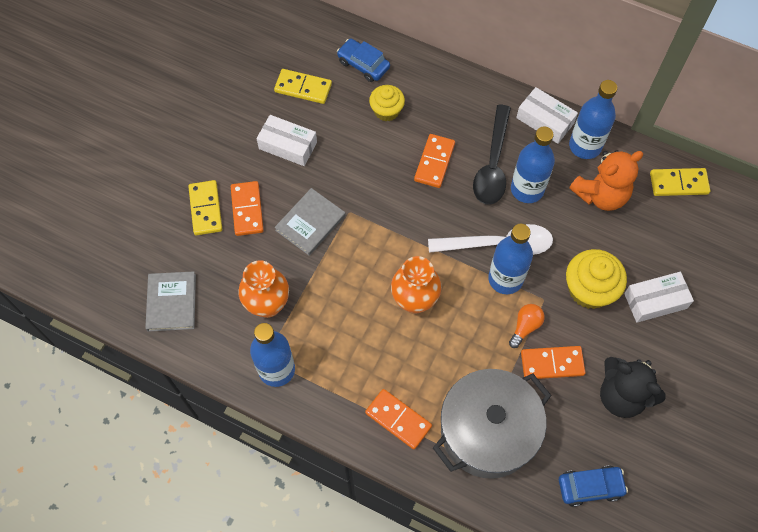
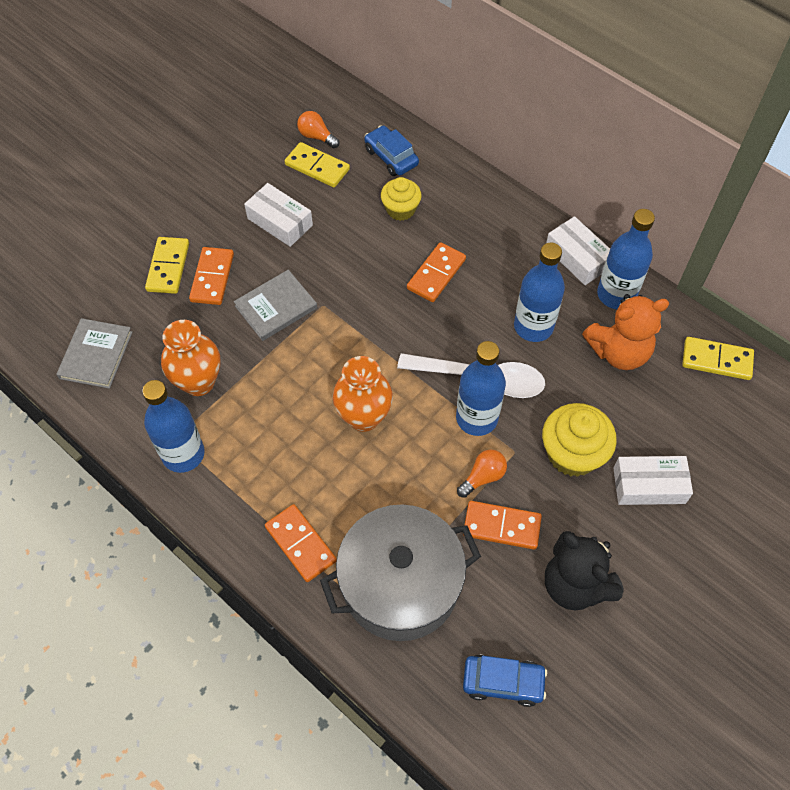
camera: 15 degrees right, 5 degrees down
black spoon [473,105,511,204] -> none
none -> orange light bulb [297,111,339,148]

